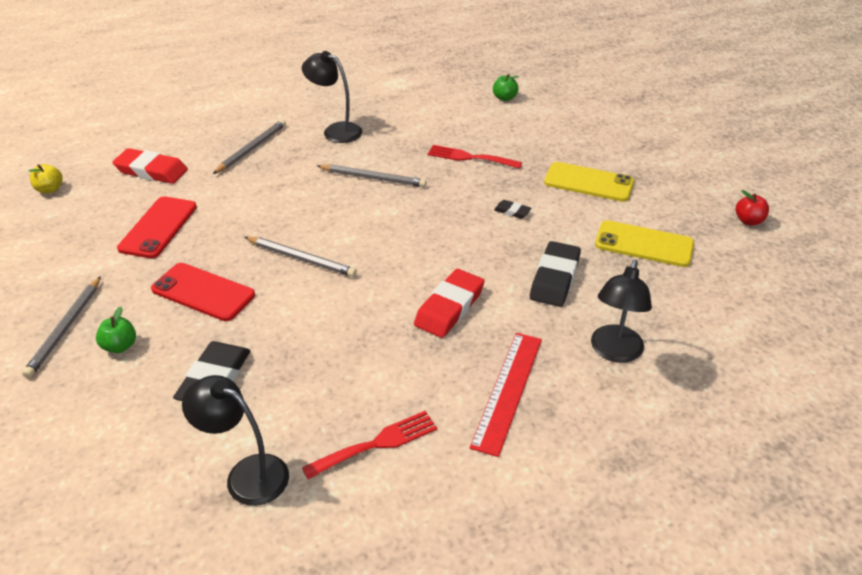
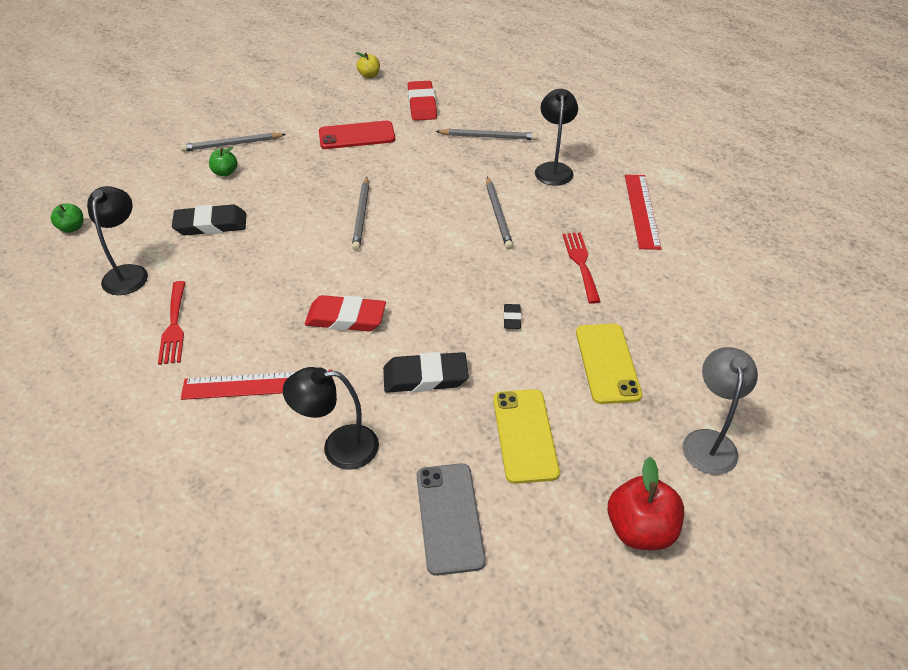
camera: 65 degrees right, 5 degrees up
red phone [151,263,255,321] -> none
red fork [302,411,437,479] -> red fork turned 45 degrees clockwise [158,281,185,365]
green apple [493,74,519,101] -> green apple moved to [51,203,83,233]
red apple [736,190,769,225] -> red apple [608,457,684,550], size x1.75
none -> grey phone [417,463,486,576]
none -> red ruler [625,175,662,250]
none -> grey lamp [683,347,758,475]

